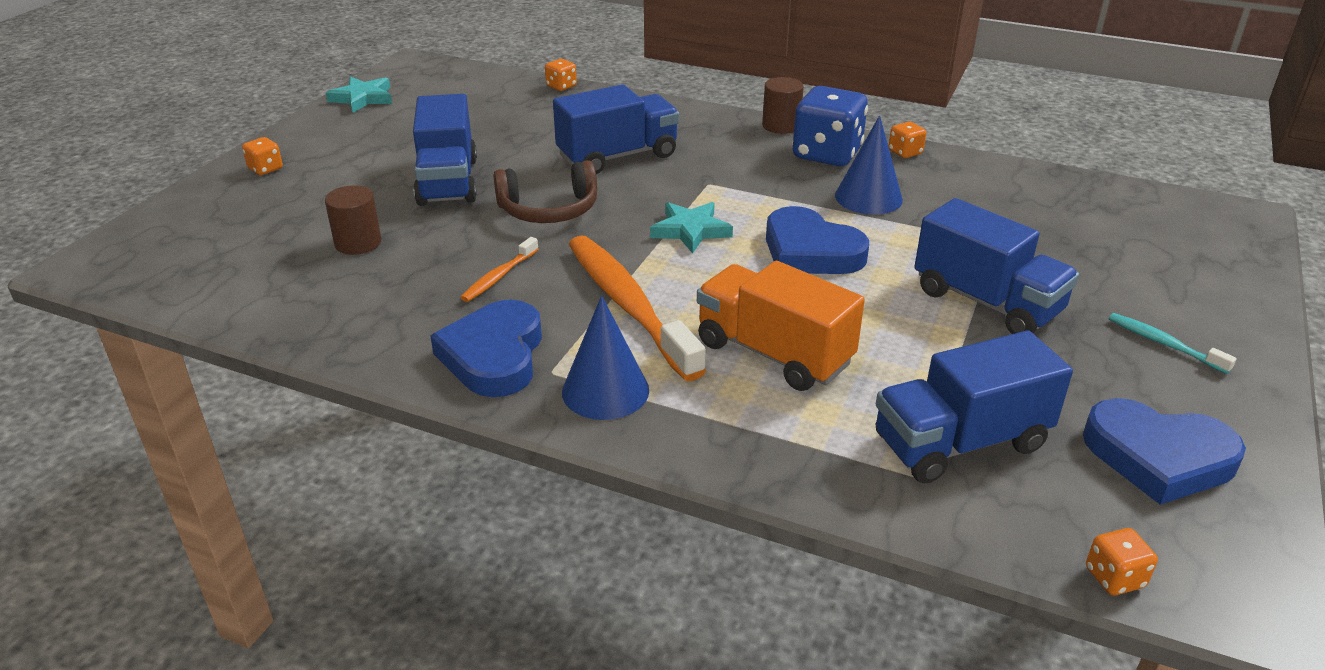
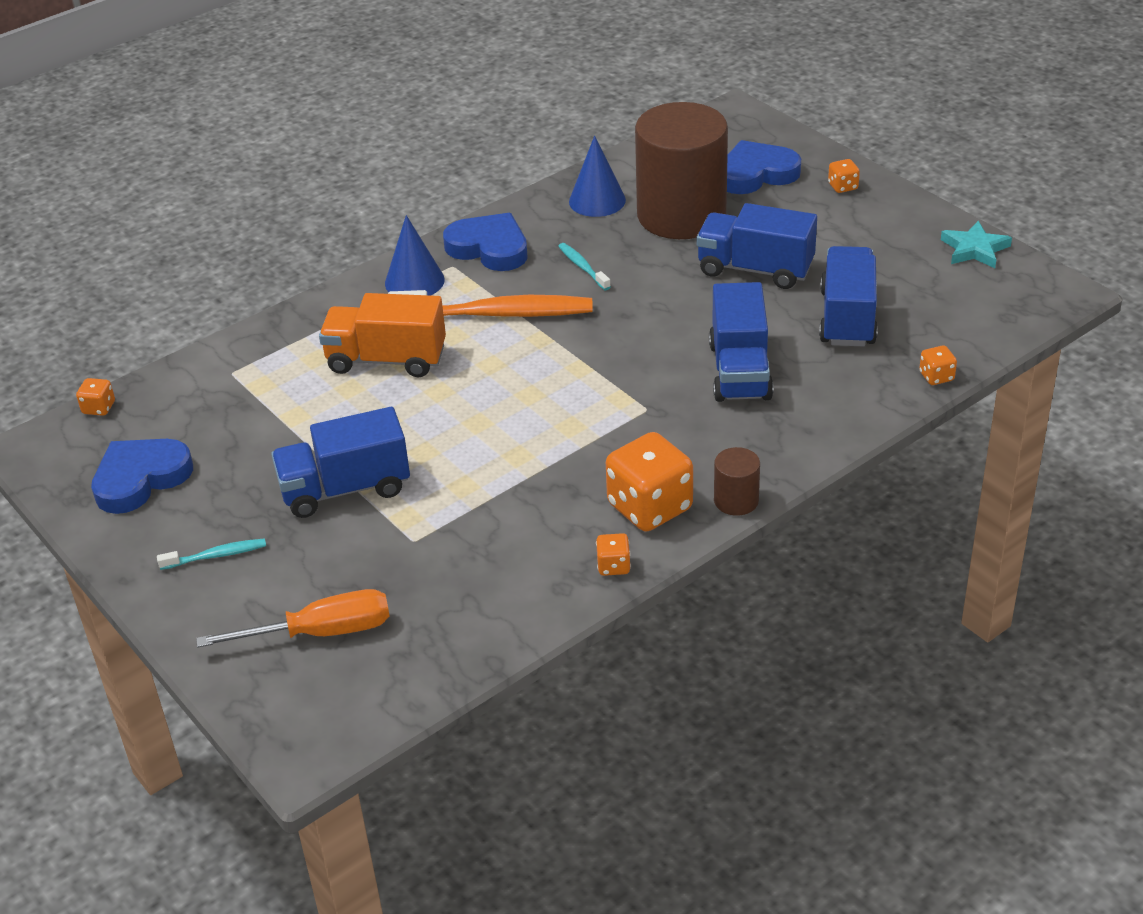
camera: 120 degrees right, 5 degrees up
brown cylinder [325,185,381,255] -> brown cylinder [635,102,728,239], size x2.43
orange toothbrush [460,237,538,302] -> turquoise toothbrush [558,243,611,290]
brown headphones [494,160,597,223] -> none
turquoise star [650,202,733,254] -> none
orange truck [697,261,865,391] -> orange truck turned 150 degrees counterclockwise [319,293,446,377]
blue heart [766,206,869,274] -> blue heart moved to [727,140,801,194]
blue dice [792,86,868,166] -> orange dice [606,432,693,532]
blue cone [835,116,903,215] -> blue cone moved to [569,136,626,217]
blue truck [876,330,1073,484] -> blue truck moved to [819,246,878,346]
none -> orange screwdriver [196,589,390,648]

